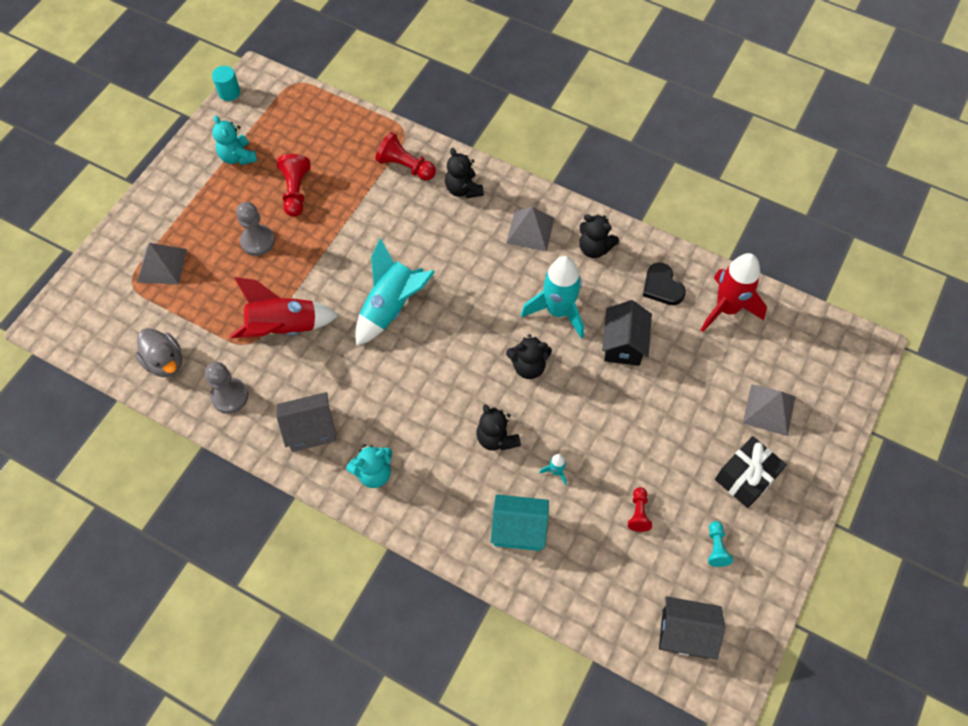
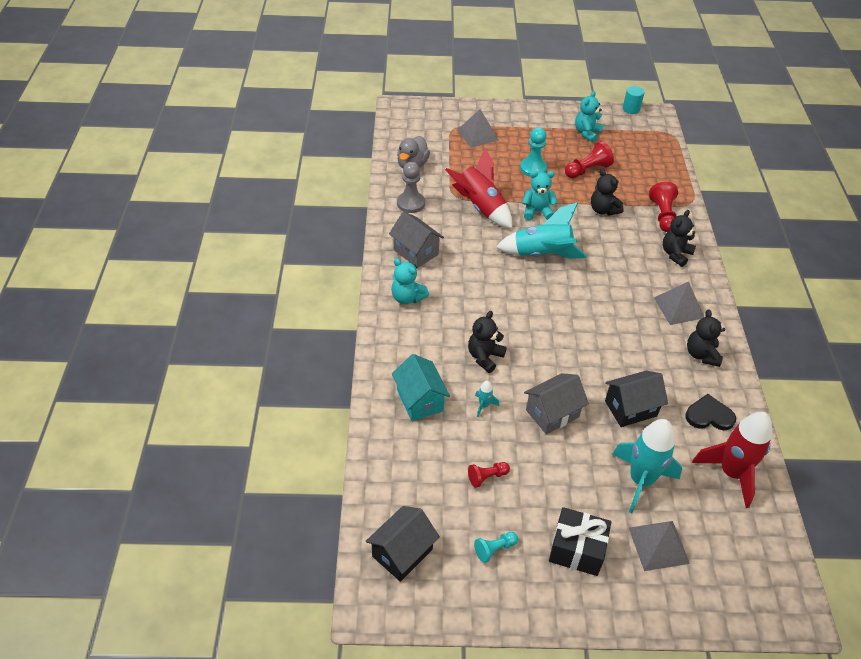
camera: 60 degrees right, 15 degrees down
grey pawn [236,202,275,256] -> turquoise pawn [520,127,547,177]
black teddy bear [506,334,552,379] -> black teddy bear moved to [591,169,624,216]
turquoise rocket [521,256,584,338] -> turquoise rocket moved to [613,419,682,513]
black heart [643,262,686,305] -> black heart turned 60 degrees clockwise [685,394,736,430]
black house [659,596,725,660] -> black house turned 60 degrees clockwise [366,506,440,582]
none -> turquoise teddy bear [522,171,558,221]
none -> grey house [524,373,589,434]

